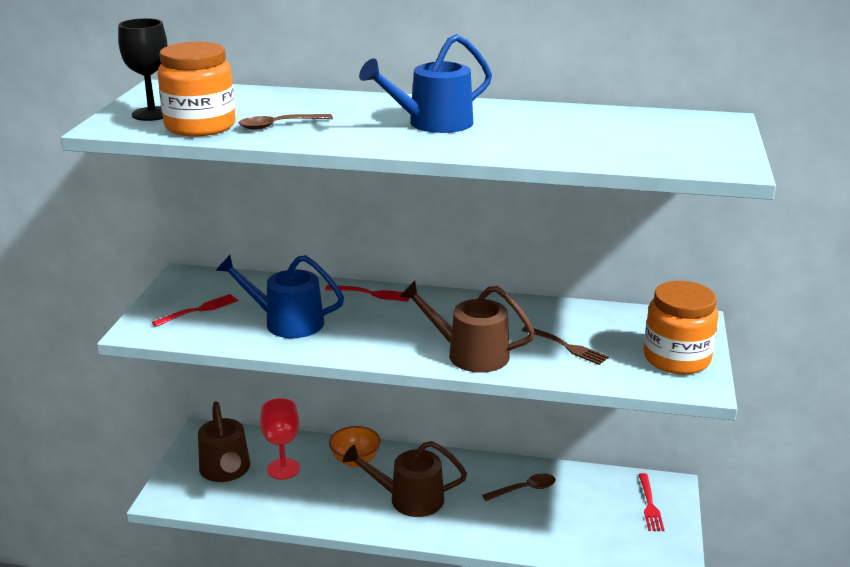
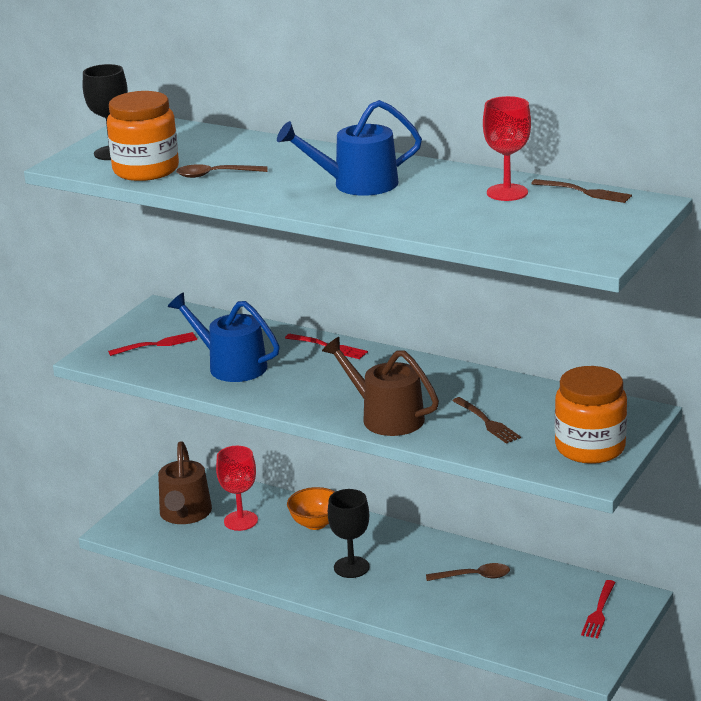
camera: 20 degrees right, 0 degrees up
brown watering can [343,441,467,517] -> black goblet [328,489,369,578]
none -> red goblet [483,96,531,201]
none -> brown fork [531,179,632,203]

